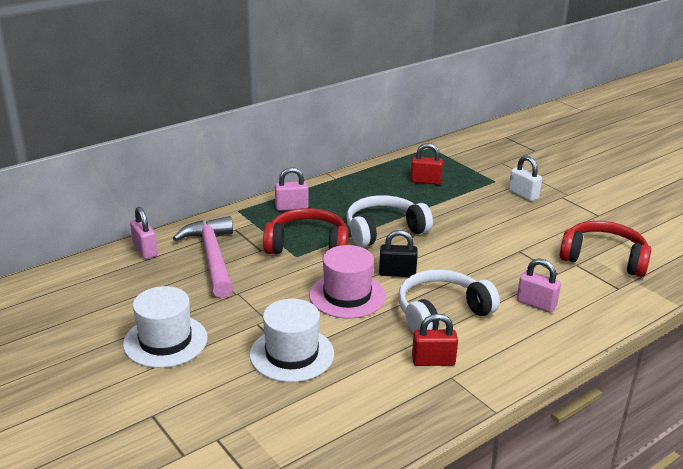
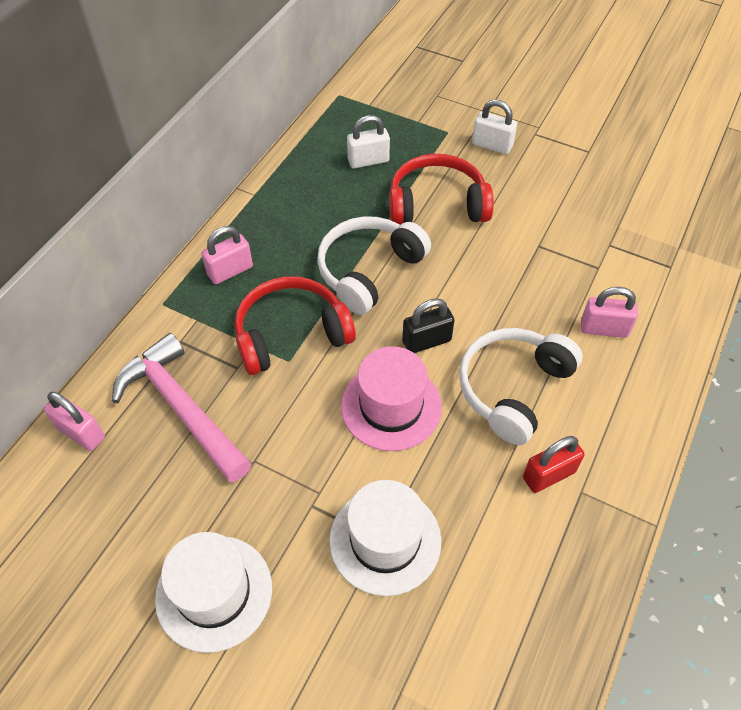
camera: 25 degrees left, 25 degrees up
red padlock [411,143,443,185] -> white padlock [347,115,390,168]
red headphones [560,221,651,277] -> red headphones moved to [389,154,494,225]

